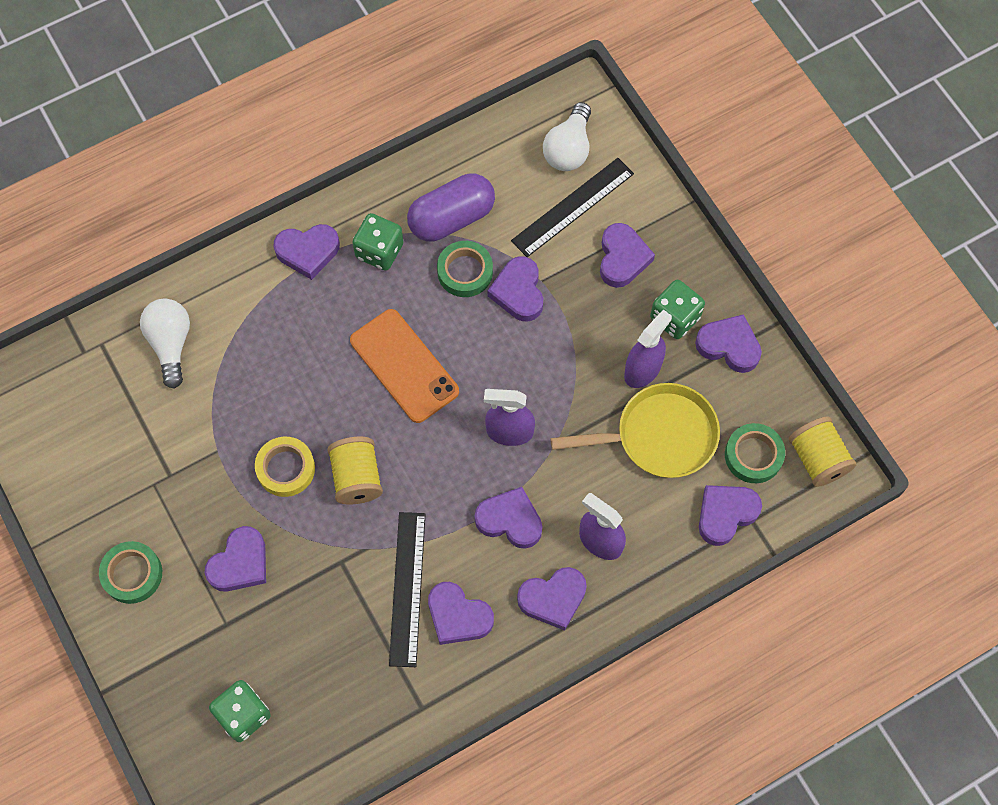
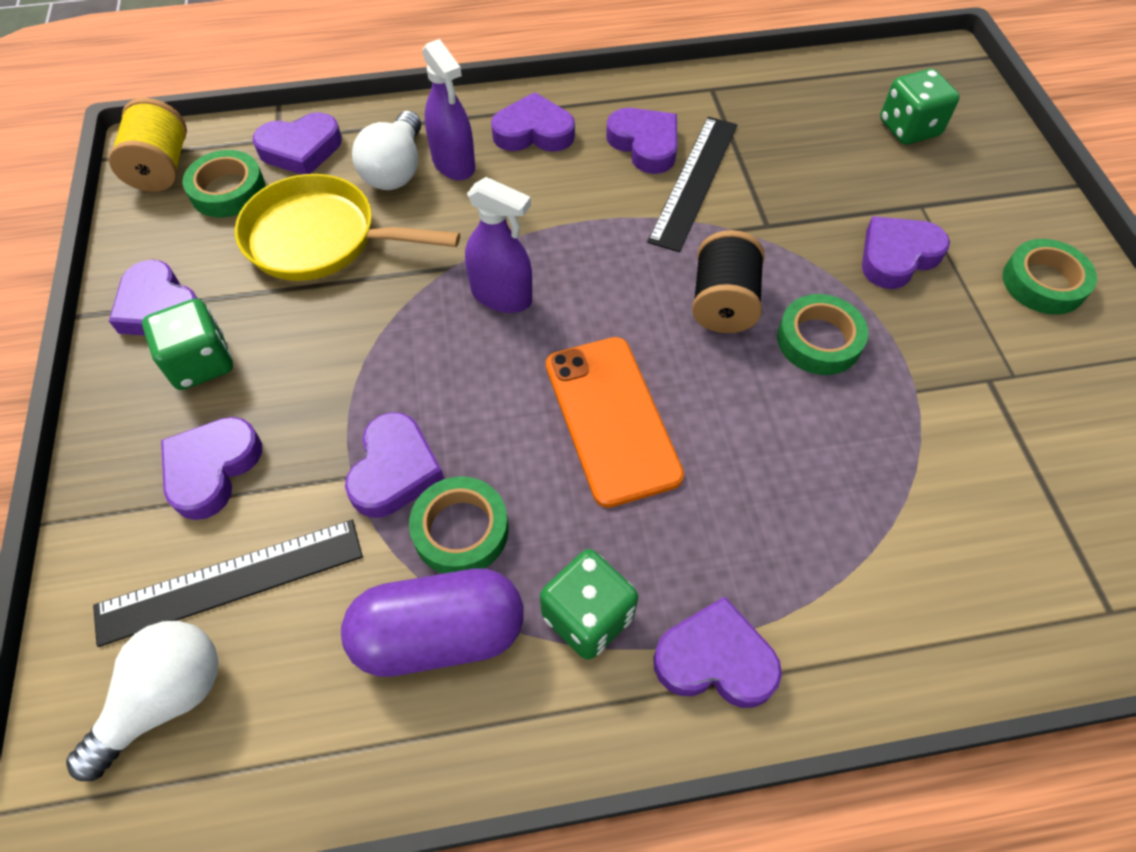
camera: 160 degrees left, 10 degrees down
white light bulb [140,299,190,389] -> white light bulb moved to [352,111,421,190]
yellow tape [255,437,315,497] -> green tape [777,294,868,375]
yellow spool [327,437,383,504] -> black spool [692,230,765,333]
purple heart [475,487,543,549] -> none
purple spray bottle [624,309,672,388] -> none

